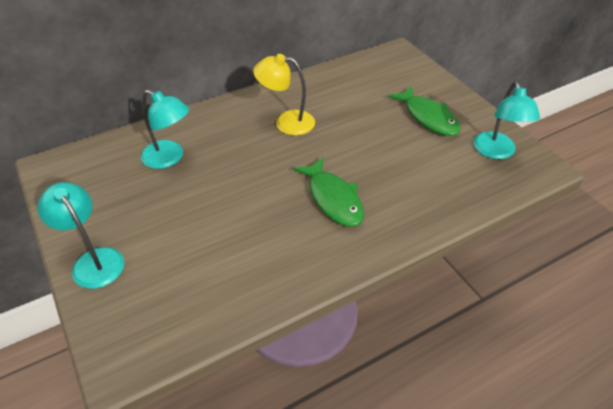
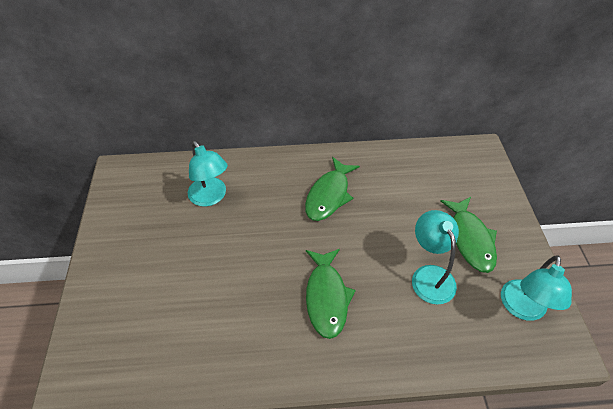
camera: 25 degrees right, 5 degrees up
turquoise lamp [37,182,124,289] -> turquoise lamp moved to [412,210,459,305]
yellow lamp [253,54,315,135] -> green fish [305,157,360,221]

